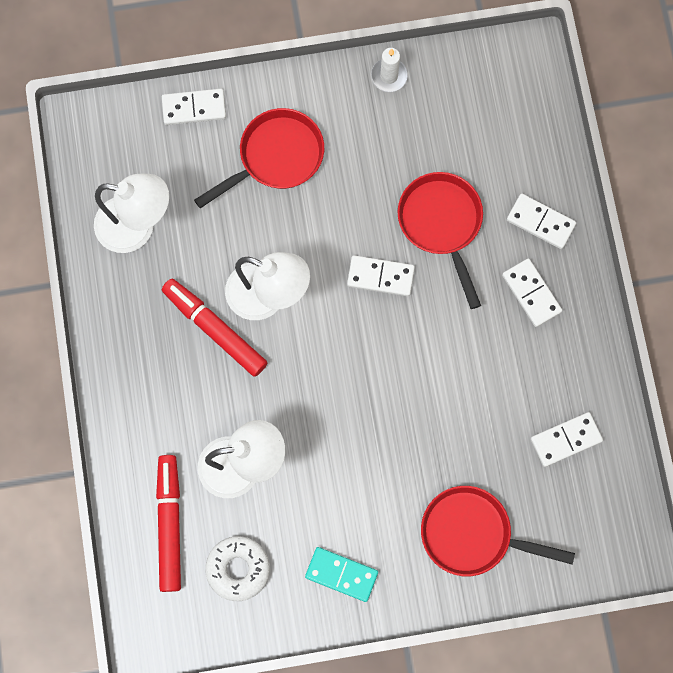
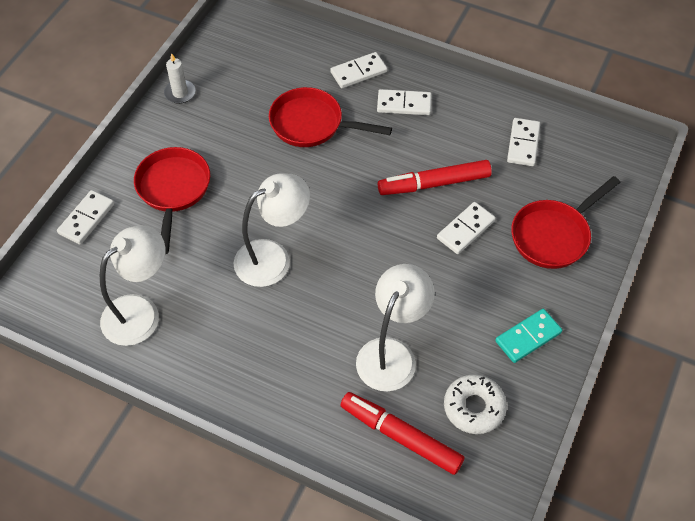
camera: 55 degrees left, 20 degrees down
red marker [162,279,267,377] -> red marker moved to [378,160,492,195]
white domino [347,255,415,296] -> white domino moved to [437,202,496,254]

